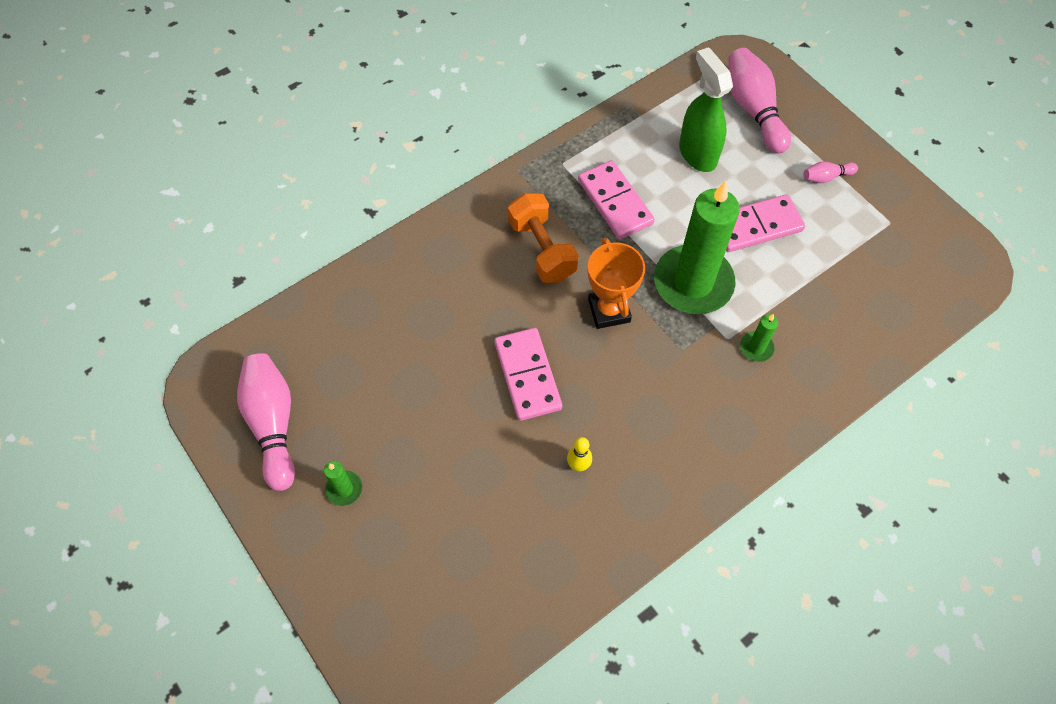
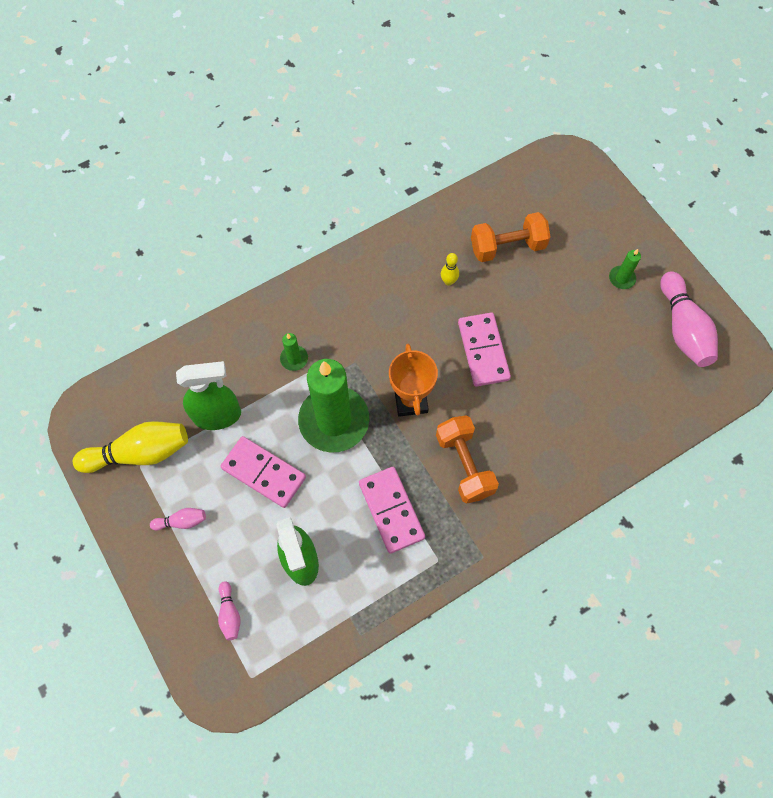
camera: 175 degrees left, 5 degrees up
pink domino [726,194,805,252] -> pink domino turned 45 degrees clockwise [220,436,306,508]
pink bowling pin [728,48,791,153] -> pink bowling pin [218,581,240,640], size x0.48
none -> yellow bowling pin [73,421,188,473]
none -> green spray bottle [176,361,241,430]
none -> orange dumbbell [471,212,550,262]

